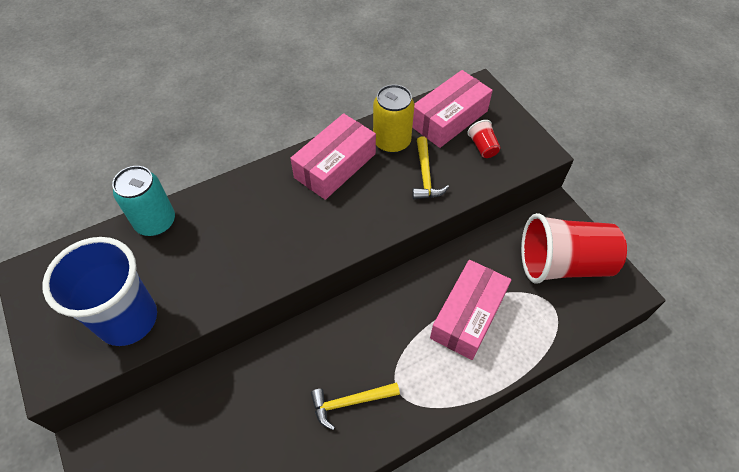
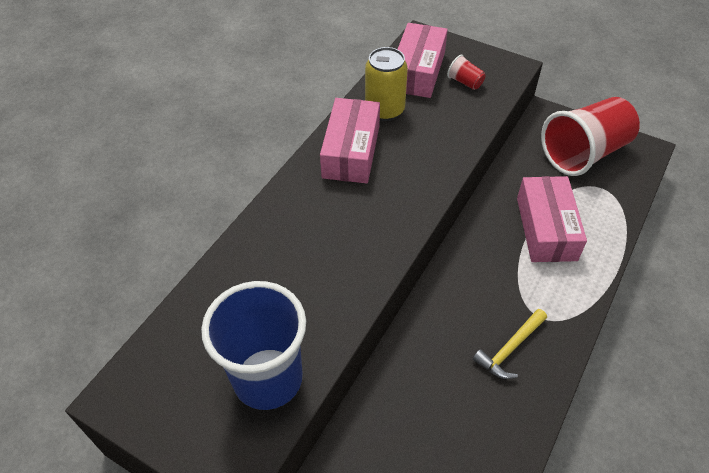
camera: 30 degrees left, 5 degrees down
turquoise can [112,166,175,236] -> none
yellow hammer [412,137,449,200] -> none

